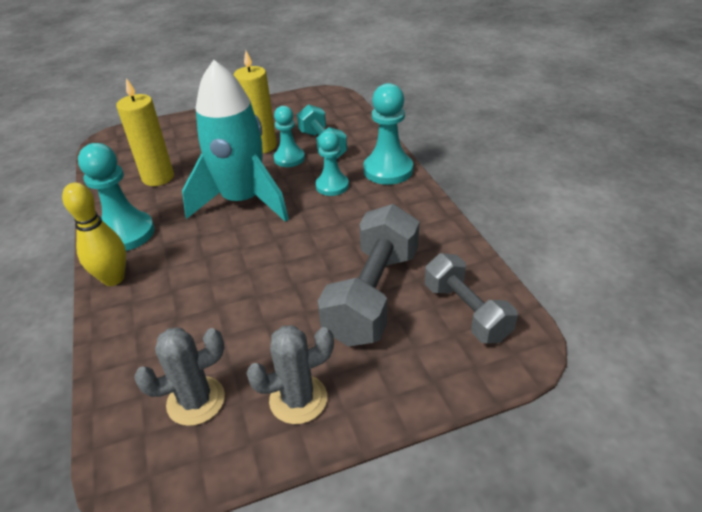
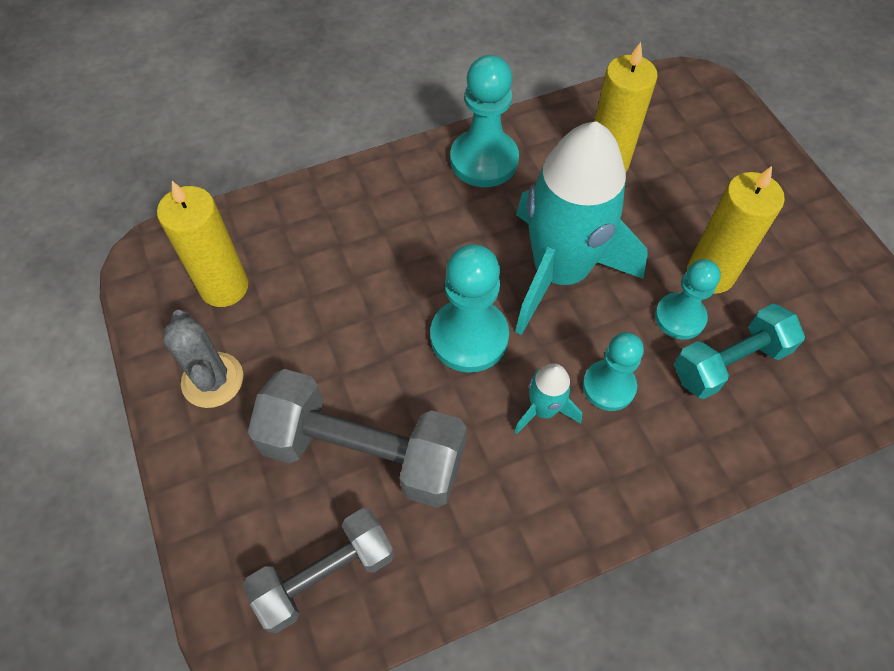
camera: 85 degrees right, 20 degrees up
yellow bowling pin [62,183,126,286] -> none
grey cactus [134,327,225,426] -> yellow candle [157,181,248,307]
turquoise pawn [363,83,413,185] -> turquoise pawn moved to [430,244,509,373]
none -> turquoise rocket [514,363,582,434]

